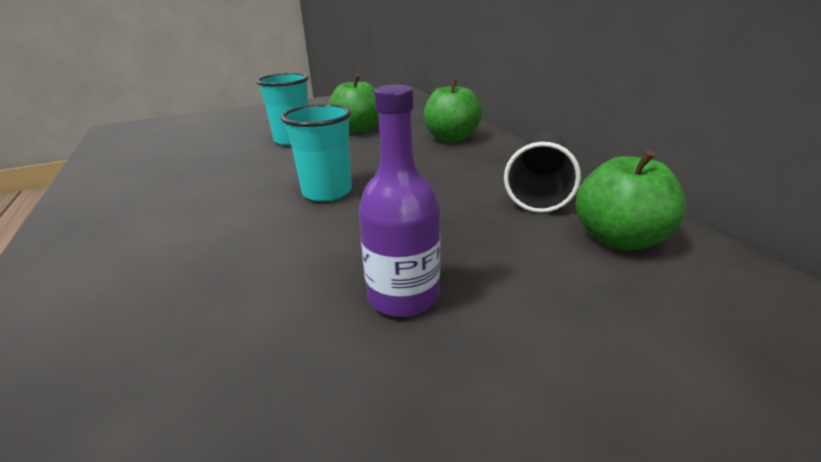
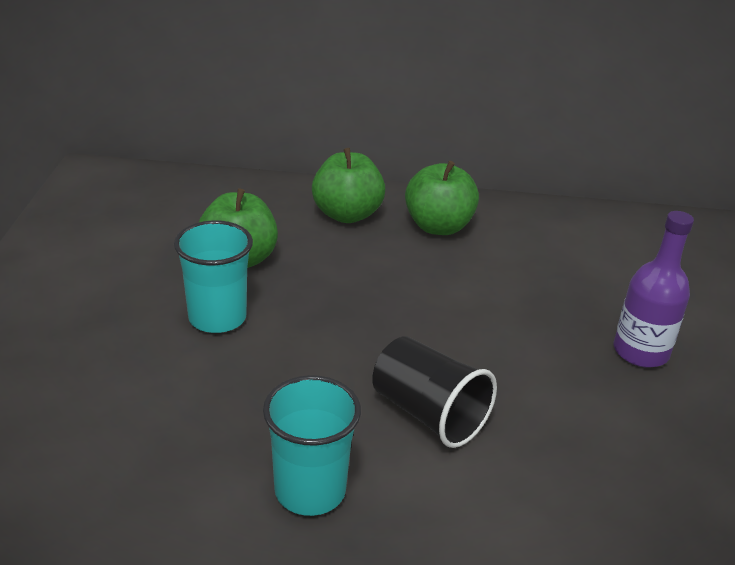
camera: 65 degrees left, 5 degrees up
turquoise cup [281,104,352,202] -> turquoise cup moved to [263,375,361,516]
black cup [504,131,581,213] -> black cup moved to [372,336,497,448]
green apple [576,150,687,250] -> green apple moved to [405,161,479,235]

